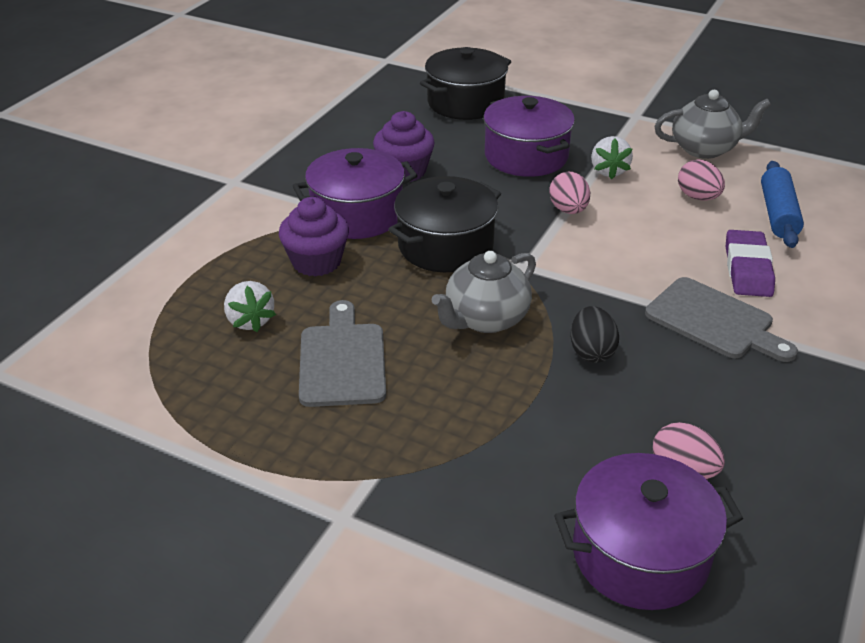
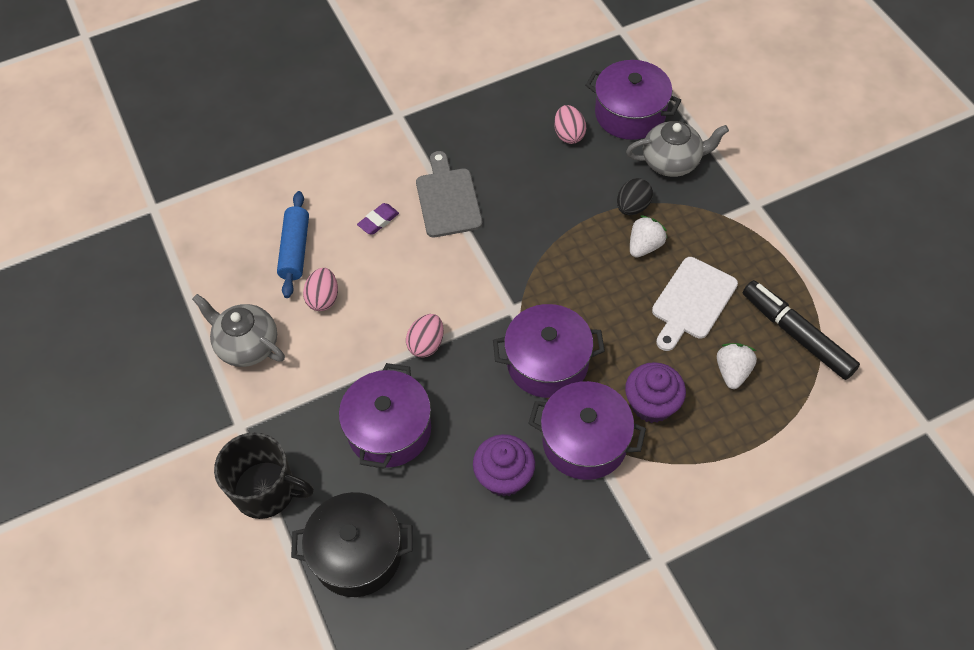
camera: 140 degrees left, 20 degrees up
grey cutting board [299,300,386,407] -> white cutting board [652,257,738,351]
black pot [388,176,501,272] -> purple pot [493,304,605,398]
grey teapot [432,251,536,333] -> grey teapot moved to [626,121,729,177]
black egg [570,306,619,363] -> black egg moved to [617,178,653,215]
white strawberry [591,136,633,179] -> white strawberry moved to [630,215,667,258]
purple eraser [725,230,775,297] -> purple eraser [357,203,399,235], size x0.62
blue rolling pin [761,161,804,248] -> blue rolling pin turned 45 degrees counterclockwise [277,191,309,298]
none -> black mug [214,432,314,519]
none -> black marker [743,280,860,380]

